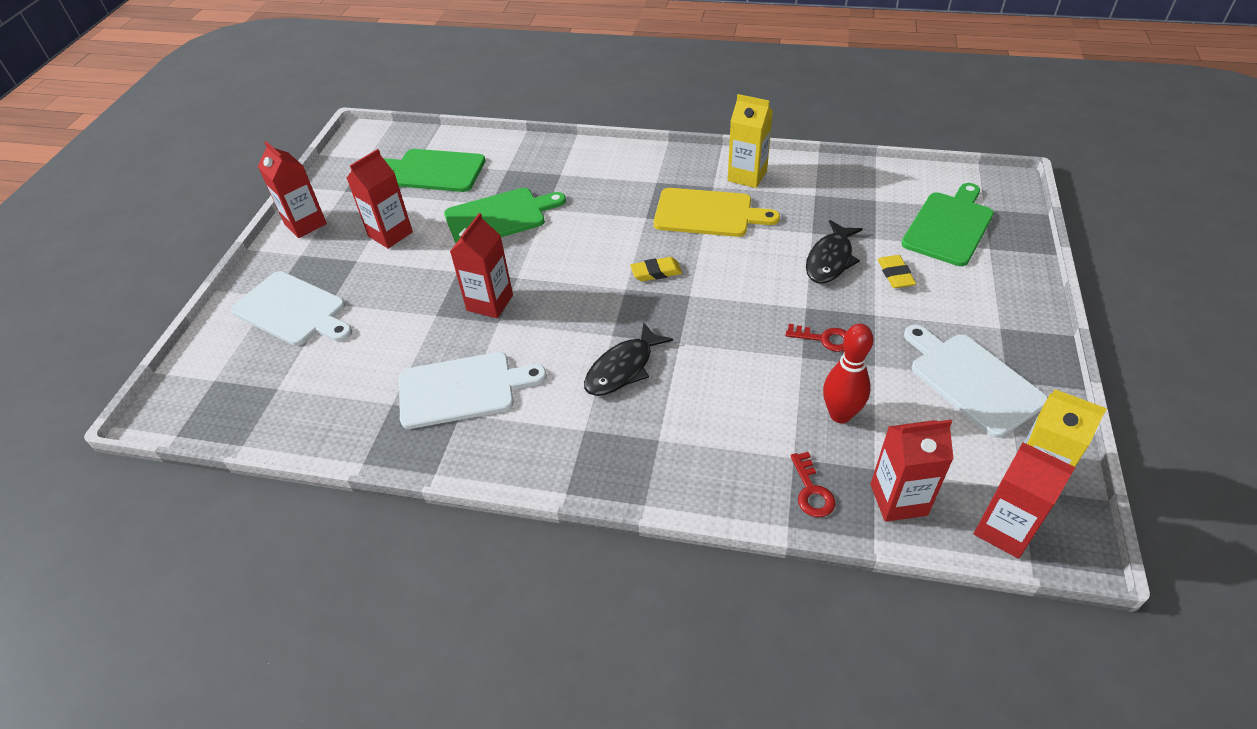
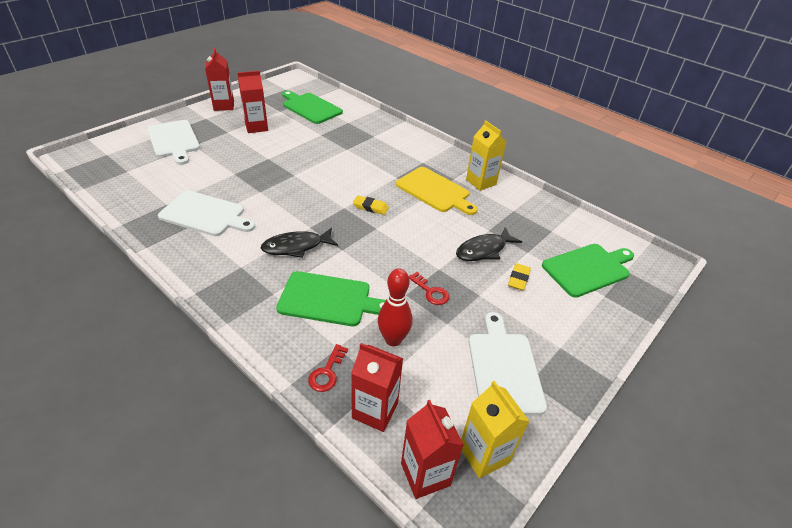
camera: 25 degrees right, 5 degrees down
green cutting board [444,188,566,243] -> green cutting board moved to [276,271,386,326]
red carton [450,213,513,318] -> none

